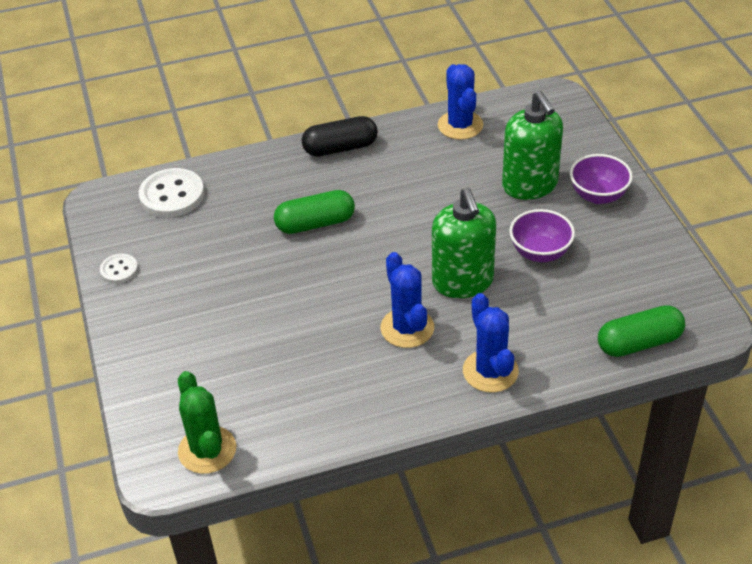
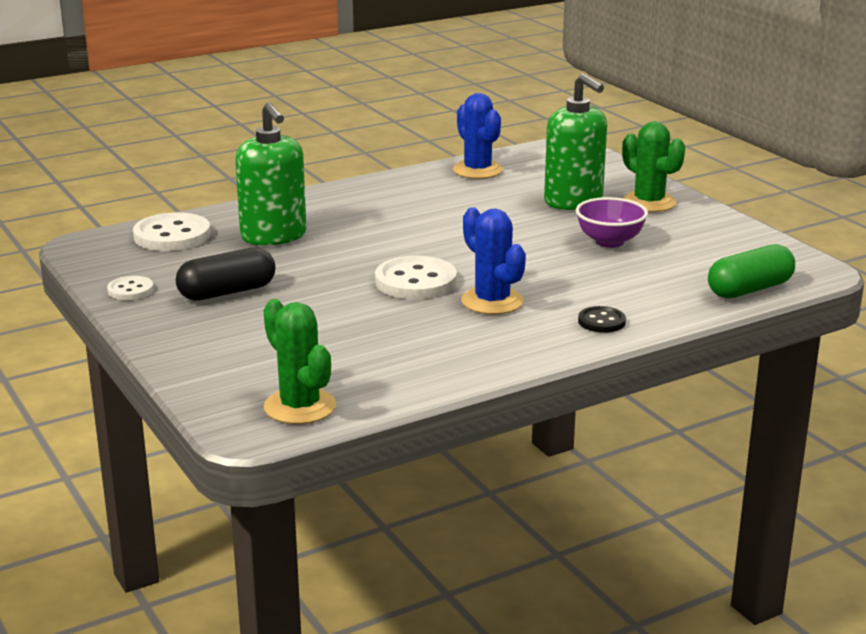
camera: 15 degrees left, 20 degrees down
green capsule [274,190,355,234] -> none
black capsule [302,116,378,157] -> black capsule moved to [176,247,276,301]
green soap dispenser [432,188,496,298] -> green soap dispenser moved to [235,102,306,246]
blue cactus [463,293,519,392] -> black button [578,306,626,333]
purple bowl [570,154,633,204] -> green cactus [622,121,685,212]
none -> white button [375,256,457,299]

